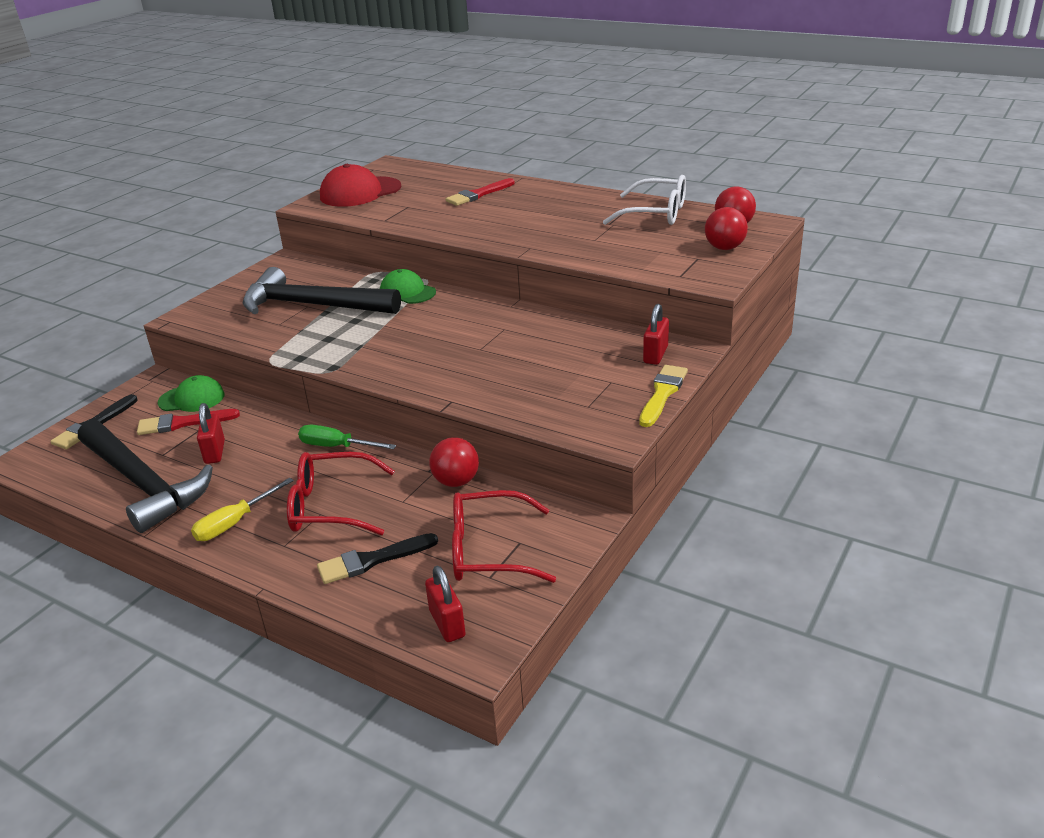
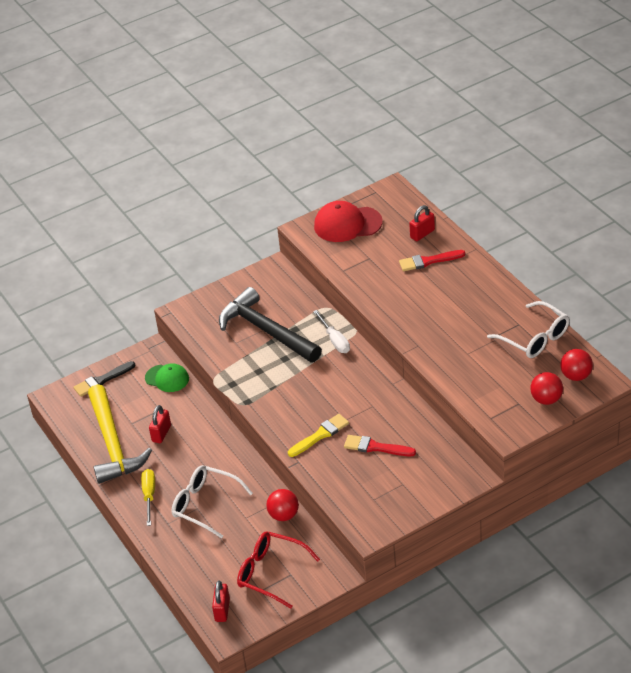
camera: 30 degrees right, 10 degrees up
black hammer [78,420,213,533] -> yellow hammer [88,384,152,484]
red brush [137,409,240,435] -> red brush moved to [344,435,416,456]
yellow screwdriver [191,478,294,541] -> yellow screwdriver turned 105 degrees clockwise [141,469,155,526]
red glasses [287,452,395,536] -> white glasses [172,465,253,538]
green screwdriver [298,425,396,449] -> none
black brush [317,533,438,584] -> none
green cap [380,269,436,304] -> white screwdriver [313,310,350,353]
yellow brush [639,365,688,427] -> yellow brush moved to [288,414,349,457]
red padlock [643,304,669,365] -> red padlock moved to [409,205,435,241]

